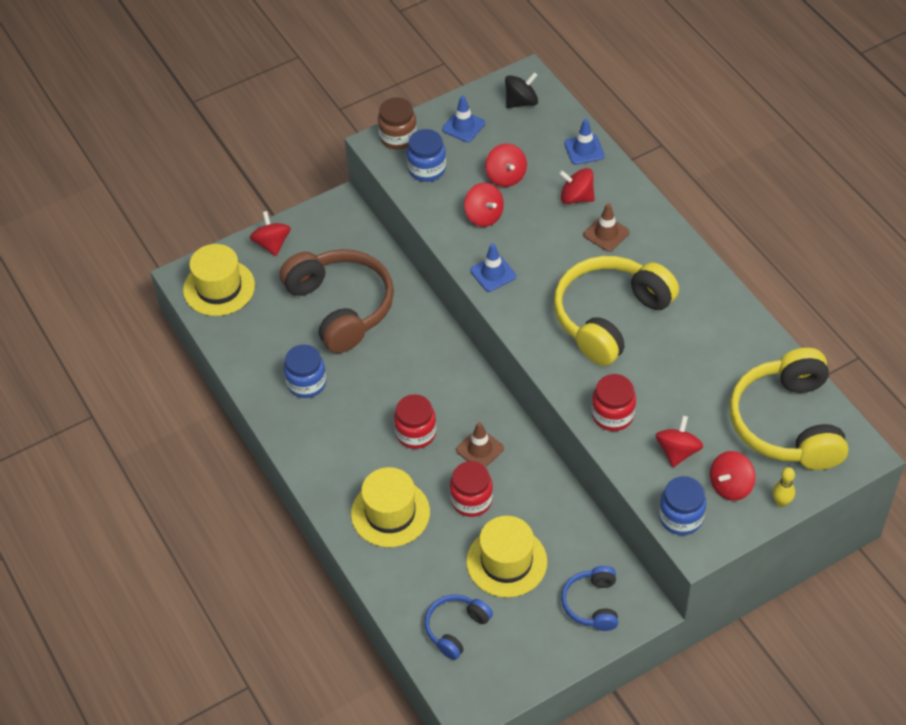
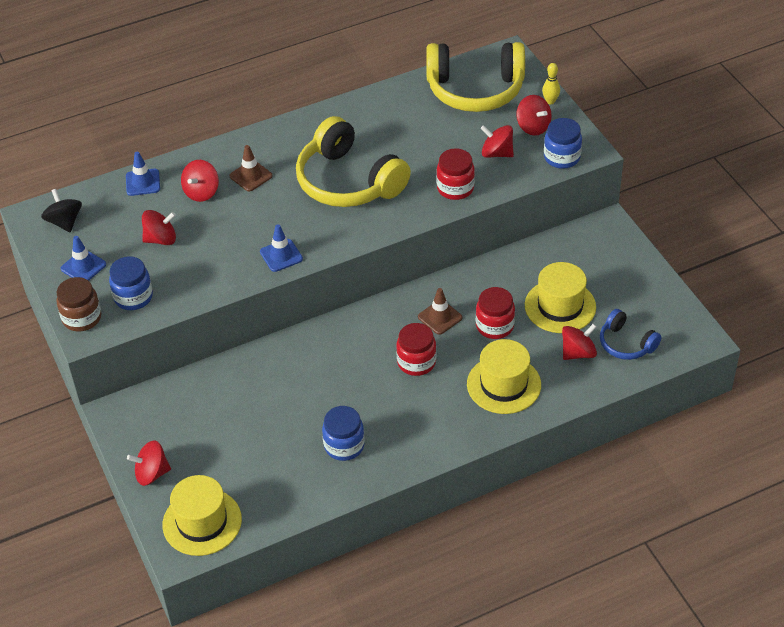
camera: 85 degrees left, 5 degrees down
brown headphones [280,249,394,353] -> none
red spinning top [464,183,504,227] -> red spinning top moved to [562,324,597,360]
blue headphones [561,566,618,631] -> none

